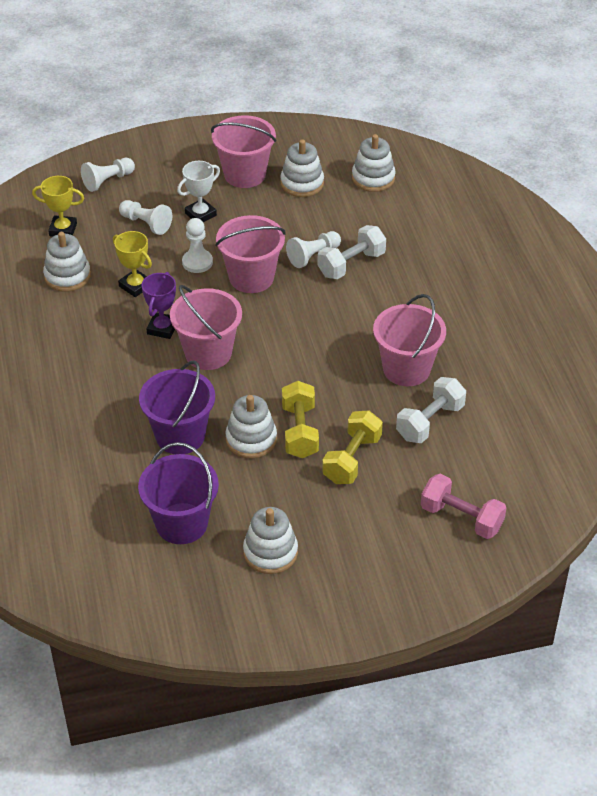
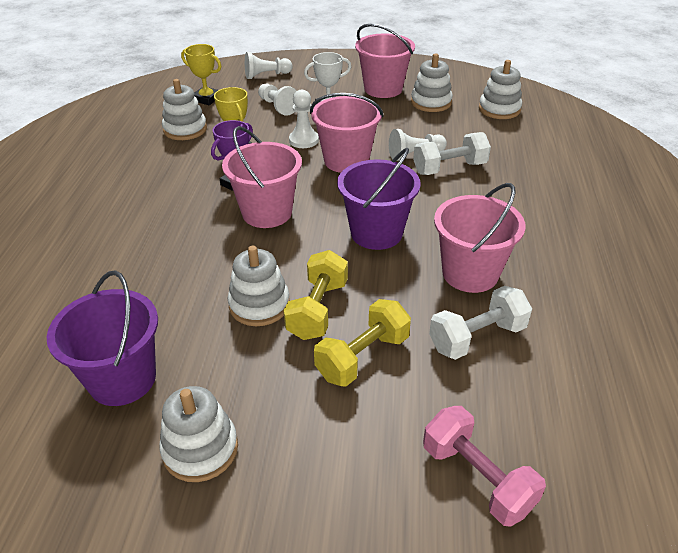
camera: 20 degrees right, 5 degrees down
purple bucket [139,361,215,454] -> purple bucket moved to [337,148,420,250]

